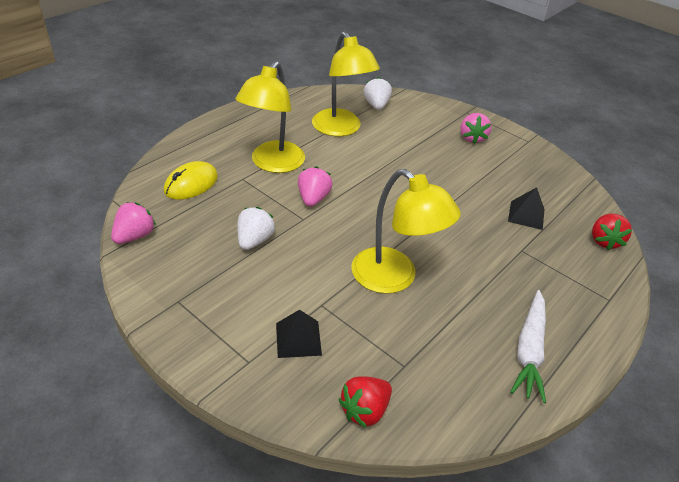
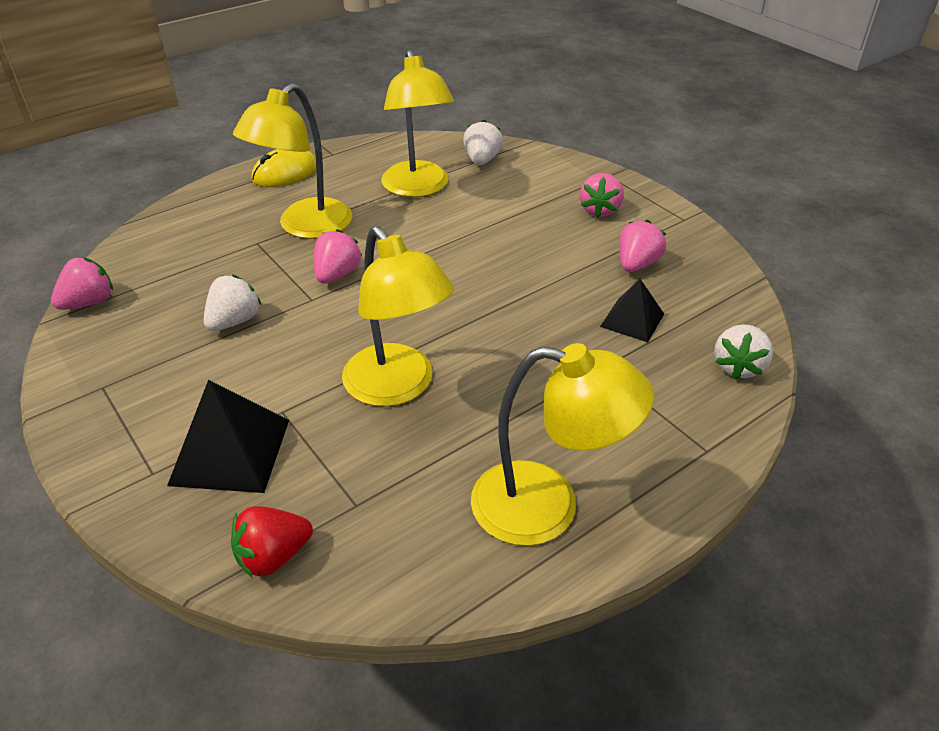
camera: 15 degrees right, 0 degrees up
yellow mouse [164,161,218,200] -> yellow mouse moved to [252,149,316,187]
black pyramid [276,310,322,358] -> black pyramid [167,380,289,493], size x1.62
white carrot [510,290,546,403] -> yellow lamp [471,343,654,546]
red strawberry [592,214,632,250] -> white strawberry [714,324,773,379]
none -> pink strawberry [619,220,666,272]

